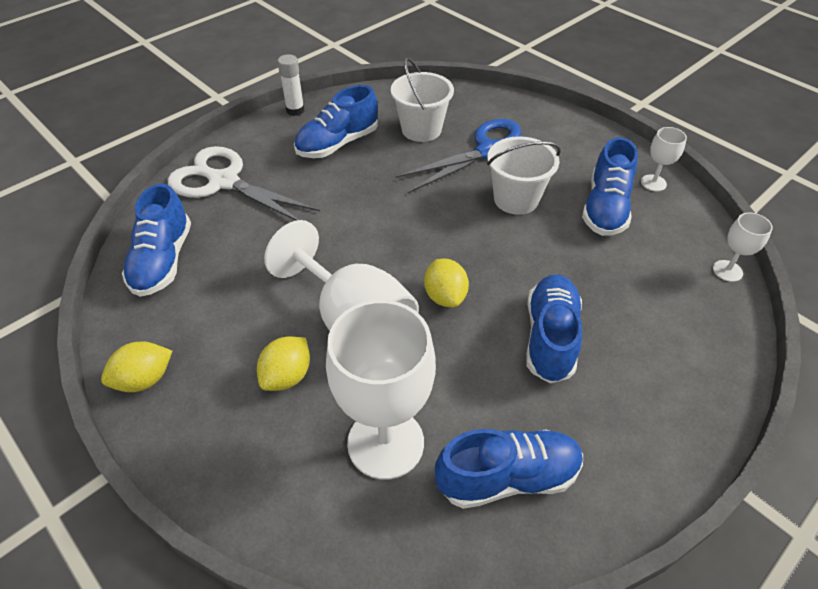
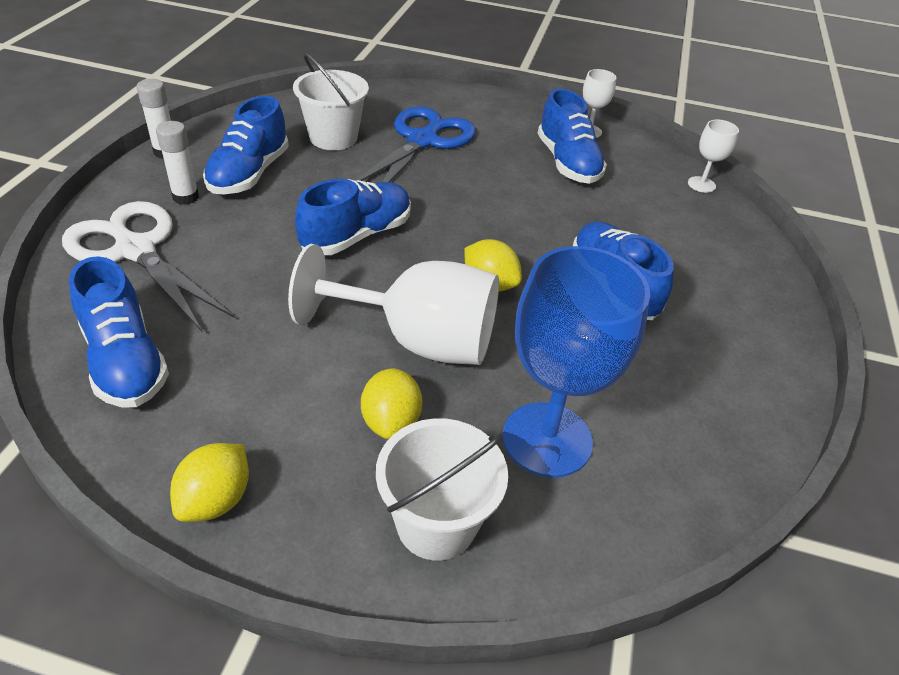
camera: 35 degrees left, 5 degrees down
white scissors [168,146,320,221] -> white scissors turned 45 degrees clockwise [62,201,235,333]
white goblet [326,300,436,480] -> blue goblet [503,246,650,478]
blue shoe [435,429,583,509] -> blue shoe moved to [295,179,411,255]
white bucket [487,136,561,215] -> white bucket moved to [376,418,508,561]
none -> white glue stick [156,121,199,205]

